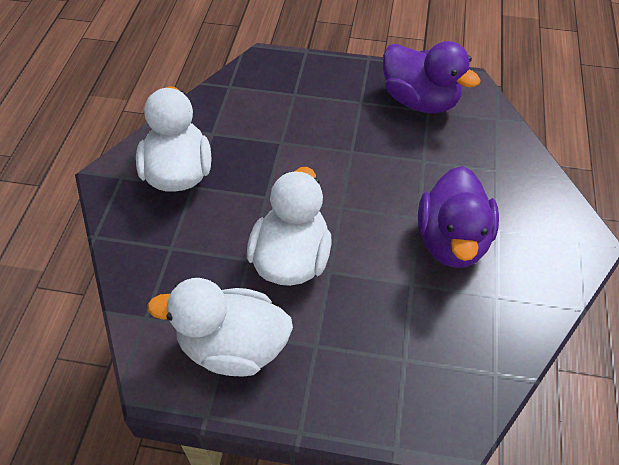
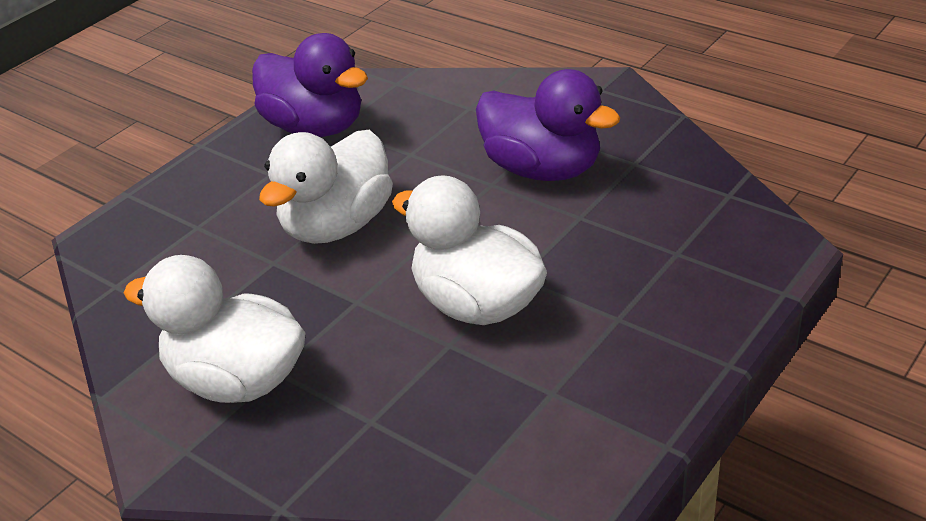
camera: 60 degrees left, 15 degrees down
white duck [147,278,293,377] -> white duck moved to [259,130,393,244]
purple duck [383,41,481,113] -> purple duck turned 60 degrees clockwise [252,33,368,137]

